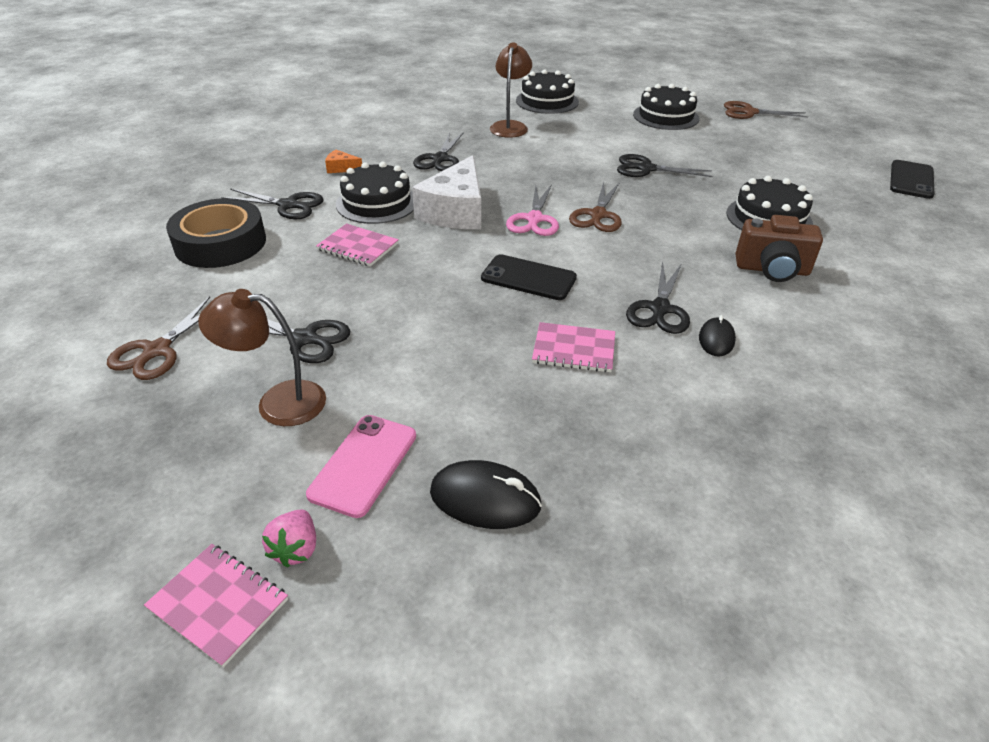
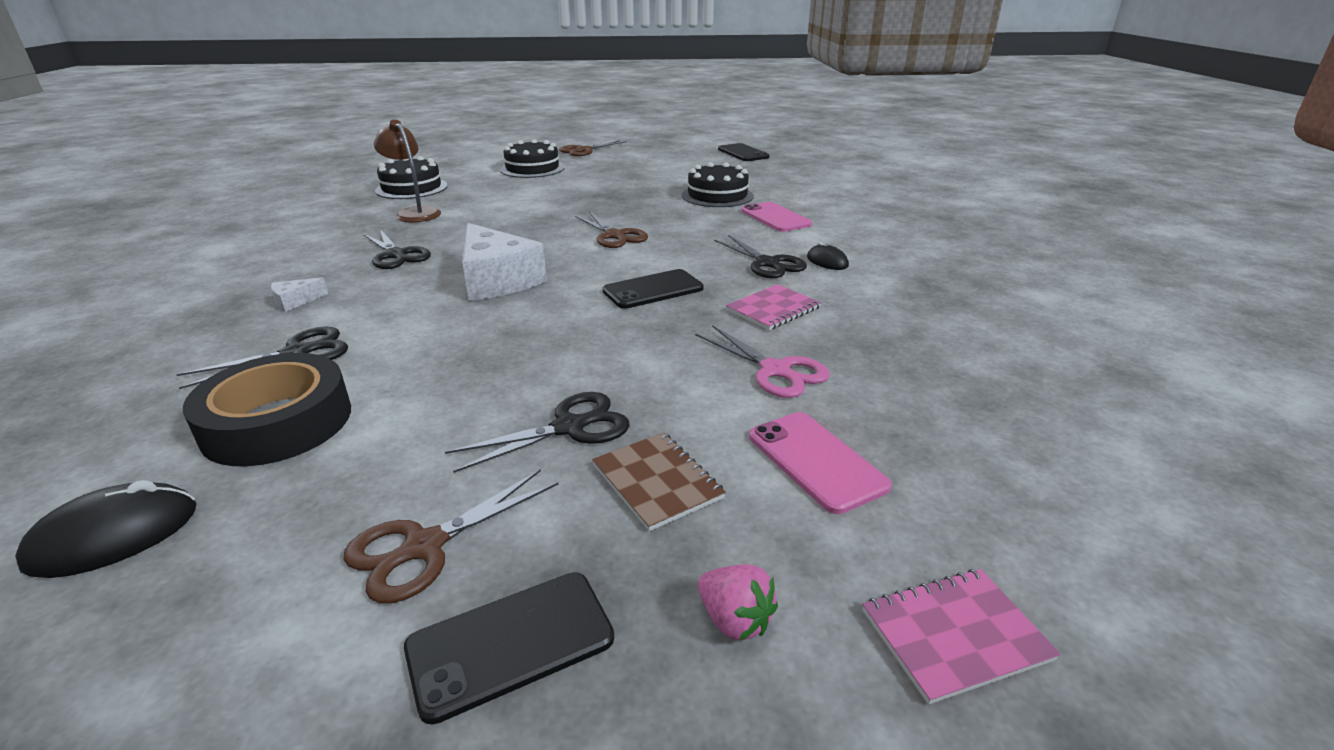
camera: 50 degrees left, 10 degrees down
brown scissors [107,297,210,380] -> brown scissors turned 75 degrees clockwise [344,470,558,603]
brown lamp [198,289,326,426] -> brown notebook [592,432,726,531]
pink strawberry [262,510,316,568] -> pink strawberry moved to [698,564,778,641]
pink notebook [316,224,399,267] -> none
orange cheese [325,150,362,173] -> white cheese [271,277,328,312]
black cake [336,162,414,224] -> none
black mouse [430,460,542,529] -> black mouse moved to [15,480,197,578]
pink scissors [506,184,559,236] -> pink scissors moved to [695,325,830,398]
black scissors [617,154,712,177] -> none
brown camera [736,215,823,282] -> pink phone [741,202,812,232]
none -> black phone [404,572,614,724]

